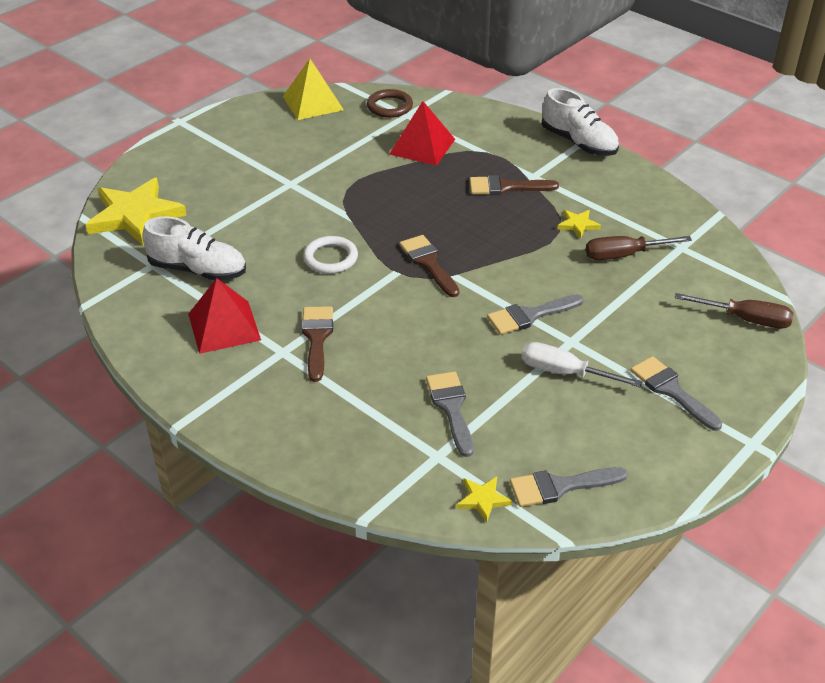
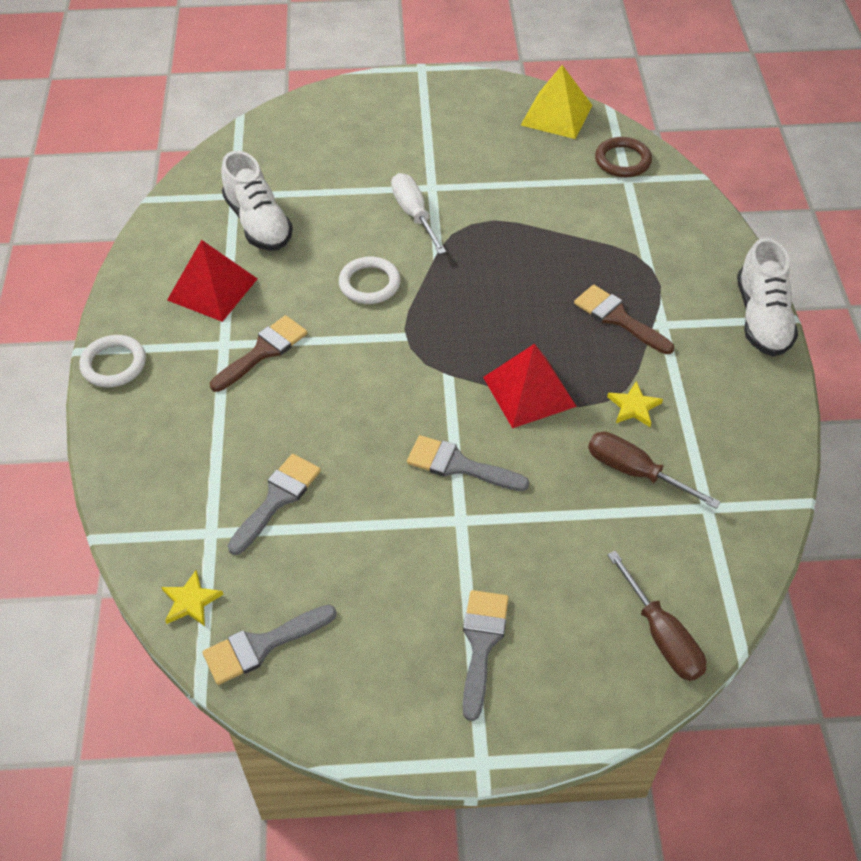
camera: 45 degrees right, 10 degrees up
yellow star [85,178,187,245] -> none
red pyramid [389,101,455,166] -> red pyramid moved to [483,344,577,428]
brown brush [399,235,459,297] -> none
grey brush [510,467,628,507] -> grey brush turned 60 degrees counterclockwise [202,605,337,685]
white screwdriver [522,342,642,387] -> white screwdriver moved to [391,173,446,255]
none -> white ring [79,335,146,387]

